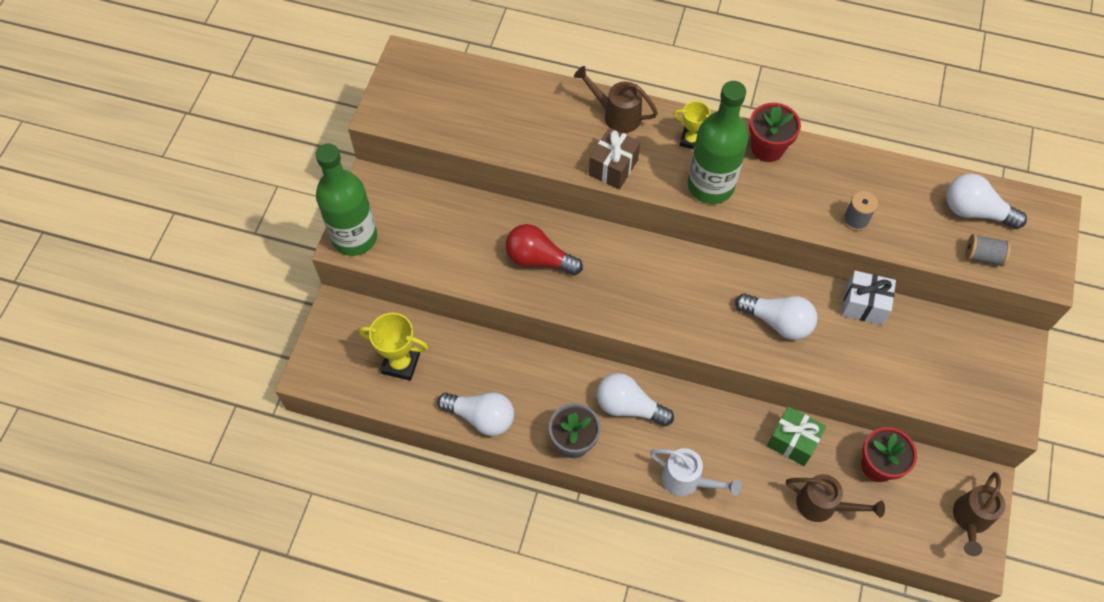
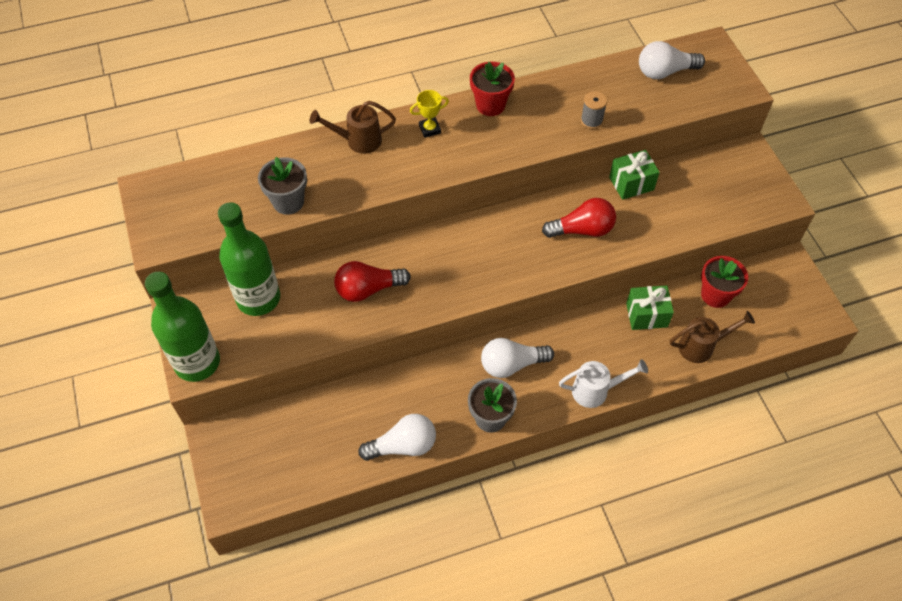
camera: 35 degrees left, 5 degrees down
yellow trophy [359,313,428,381] -> none
brown gift [589,127,640,190] -> none
green bottle [688,81,748,204] -> green bottle moved to [218,202,280,316]
white light bulb [735,294,817,340] -> red light bulb [542,198,616,238]
white gift [842,271,896,325] -> green gift [609,150,660,200]
brown watering can [953,472,1005,556] -> none
grey spool [965,234,1011,266] -> none
none -> grey flower pot [258,157,307,215]

